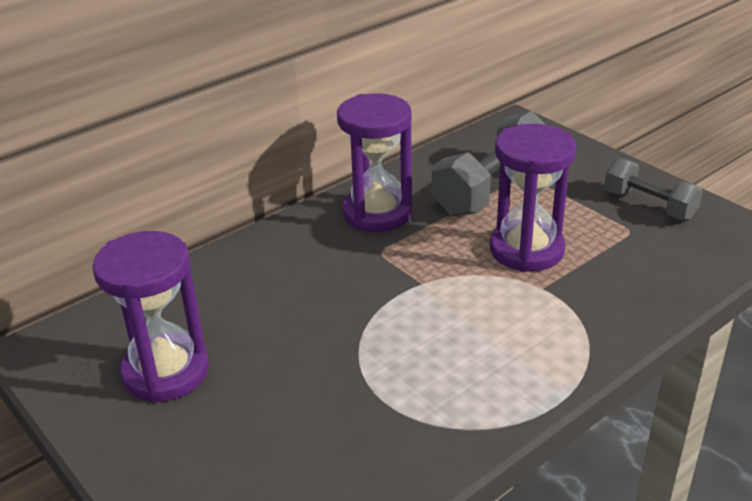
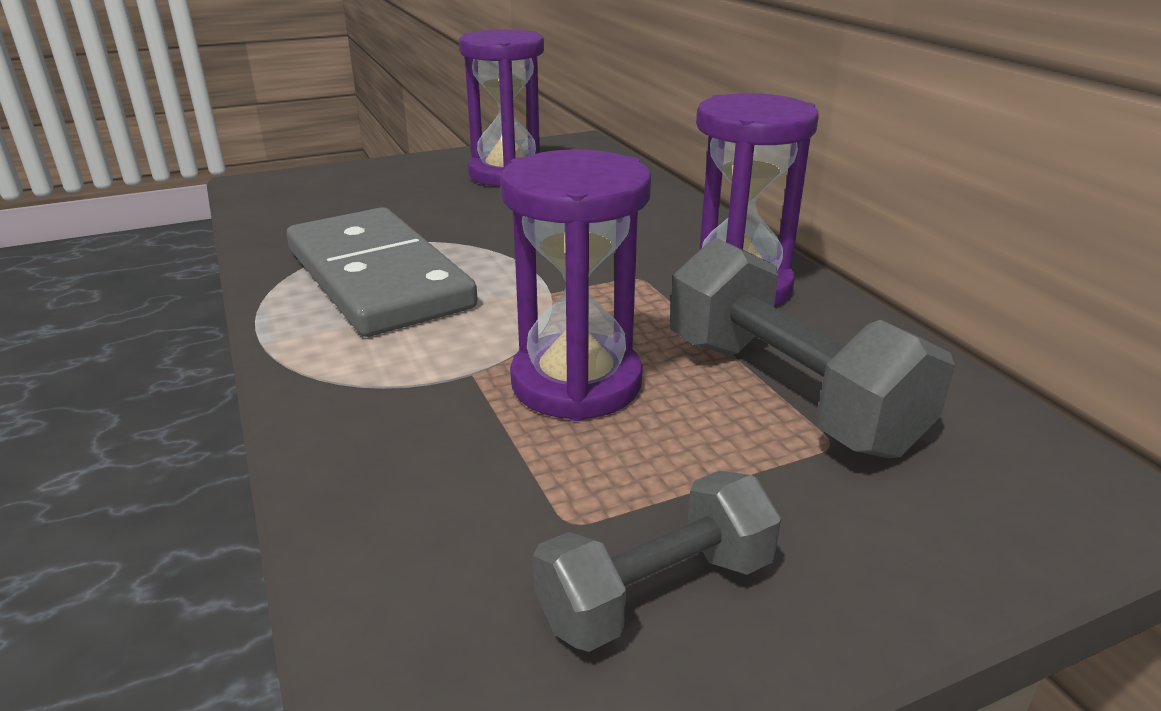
camera: 105 degrees right, 5 degrees down
none -> grey domino [287,207,478,337]

